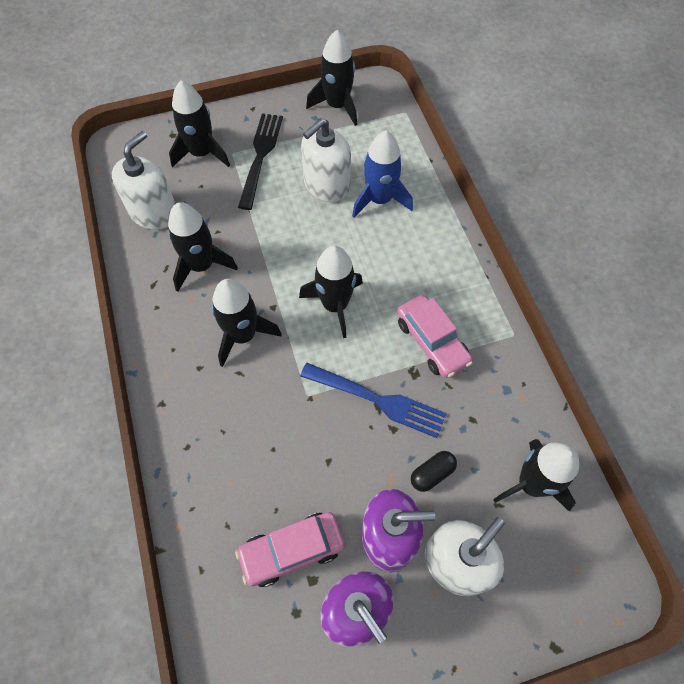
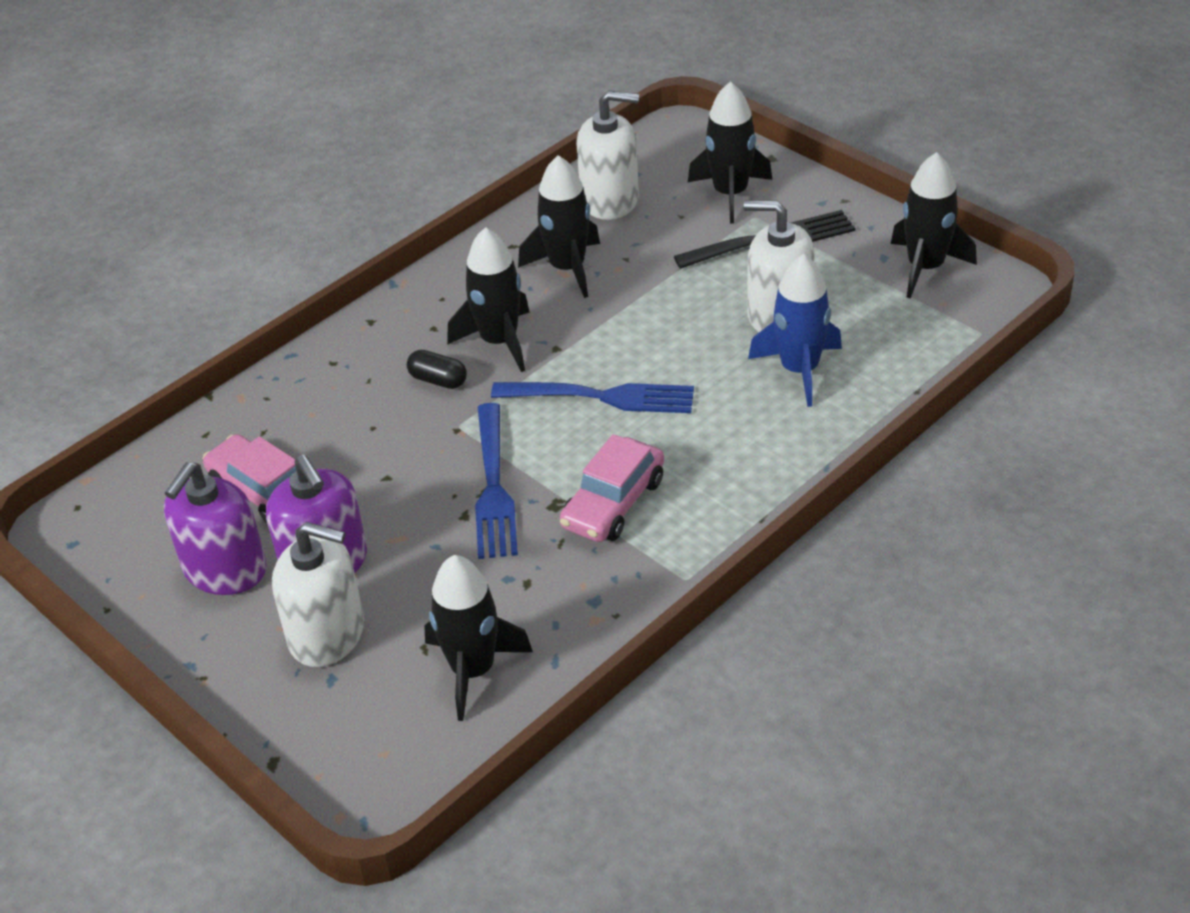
camera: 65 degrees right, 20 degrees down
black rocket [299,246,363,338] -> blue fork [491,382,694,413]
black capsule [411,451,457,492] -> black capsule moved to [407,350,467,389]

